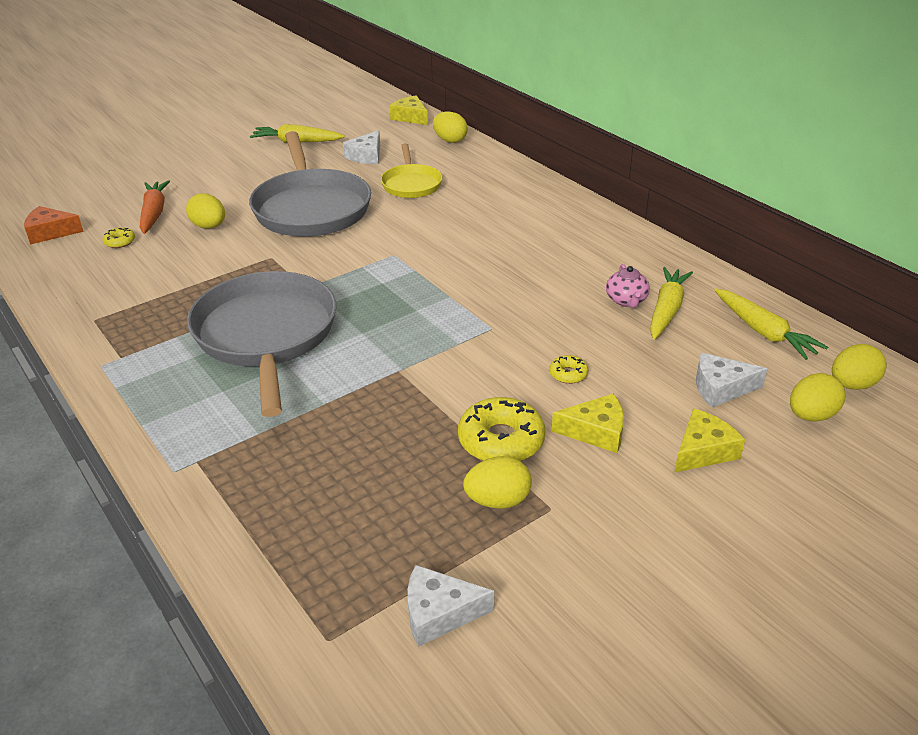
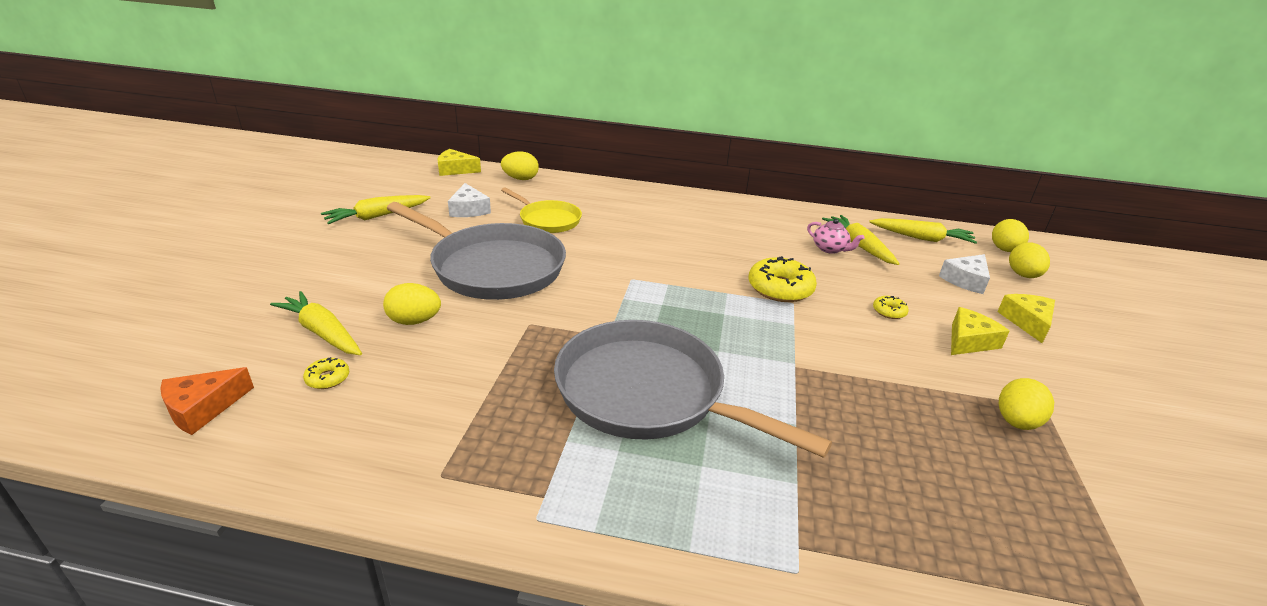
camera: 45 degrees left, 5 degrees down
orange carrot [140,180,170,234] -> yellow carrot [270,291,362,355]
white cheese [408,565,494,647] -> none
yellow donut [458,397,545,461] -> yellow donut moved to [749,256,817,302]

